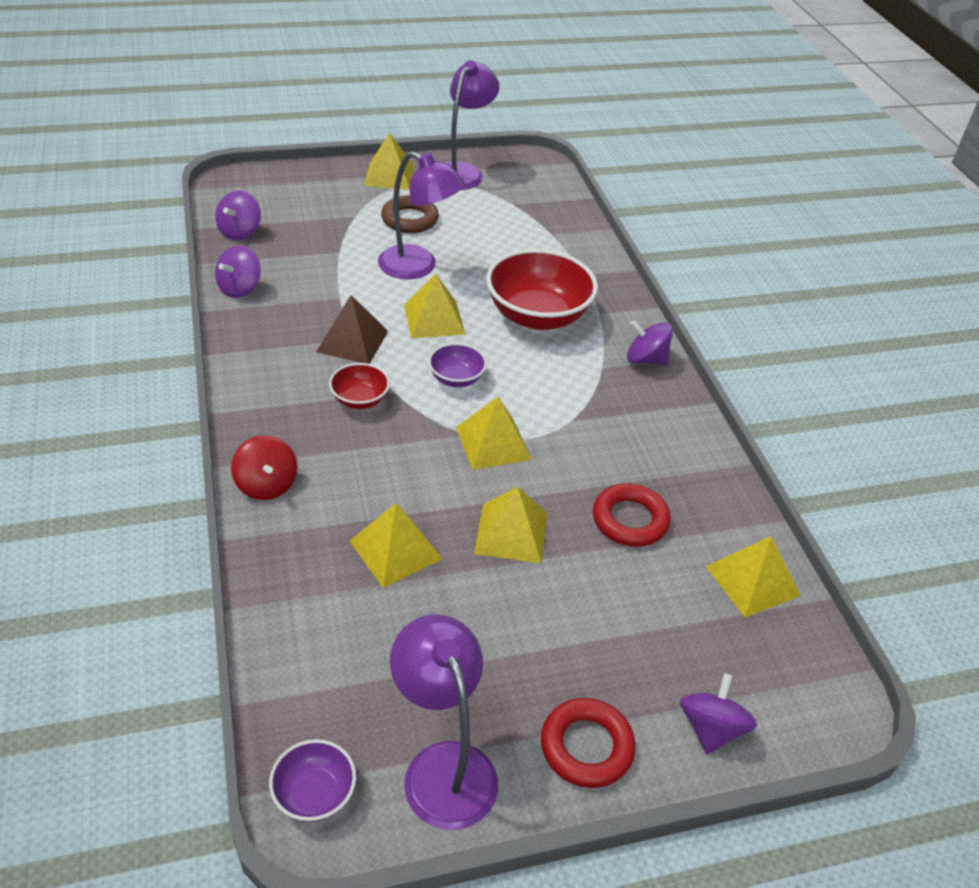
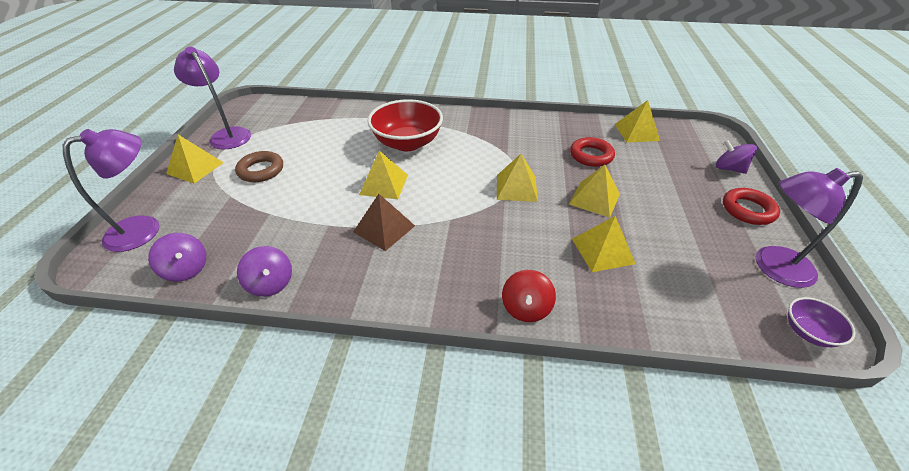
camera: 65 degrees left, 0 degrees up
red spinning top [231,435,297,500] -> red spinning top turned 105 degrees clockwise [502,270,556,322]
red bowl [329,363,390,409] -> none
purple lamp [378,151,465,279] -> purple lamp moved to [63,129,159,252]
purple bowl [428,343,487,387] -> none
purple spinning top [627,320,673,365] -> none

